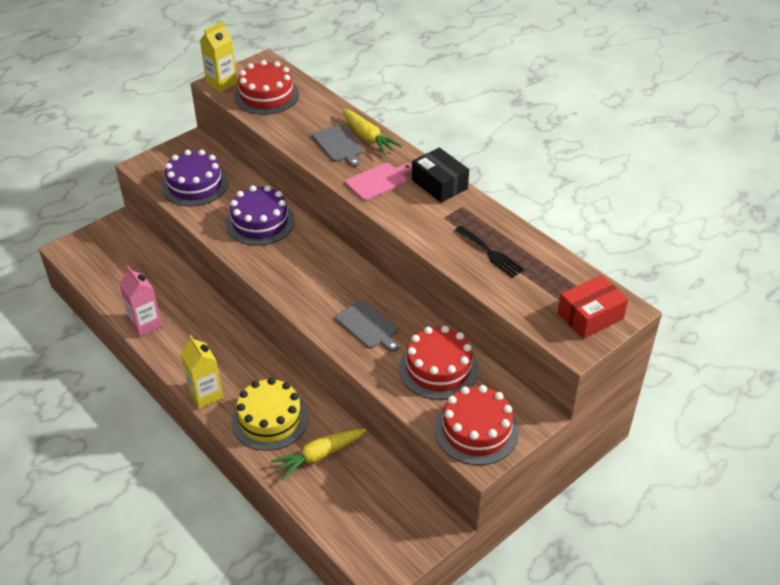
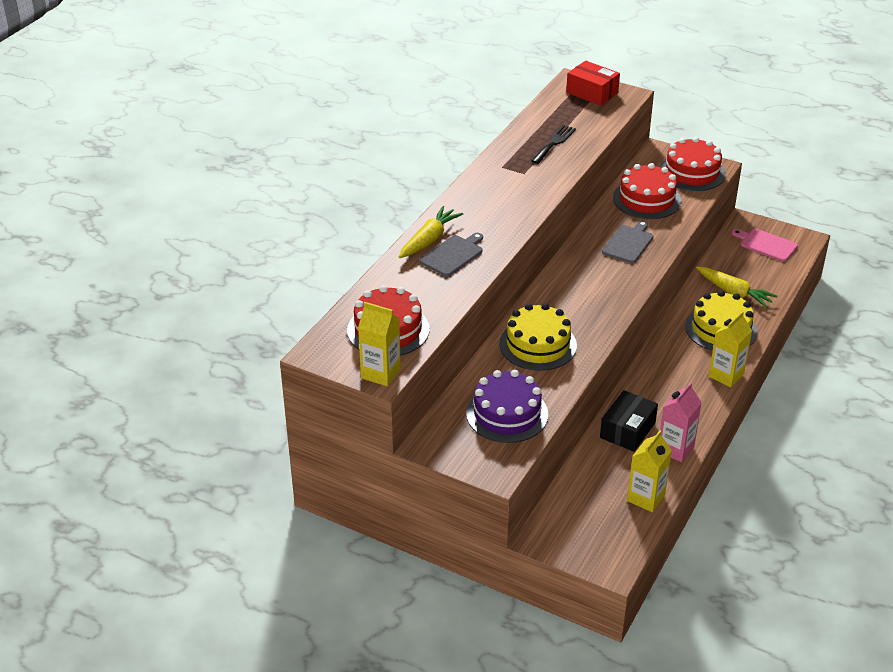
camera: 110 degrees left, 5 degrees down
purple cake [226,185,295,246] -> yellow cake [499,303,577,371]
pink cutting board [345,163,412,201] -> pink cutting board moved to [732,229,798,262]
black box [412,147,469,203] -> black box moved to [600,390,658,452]
none -> yellow carton [627,430,672,512]

